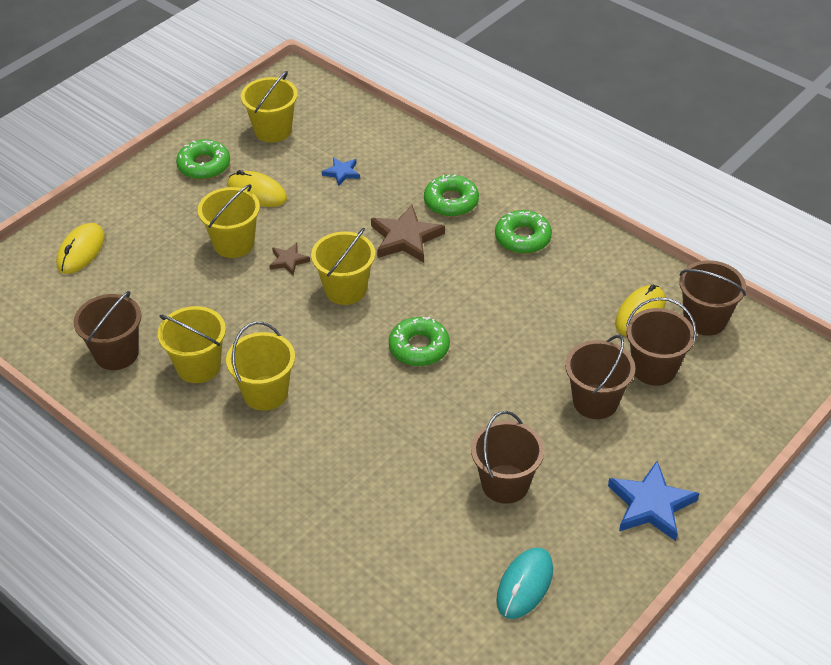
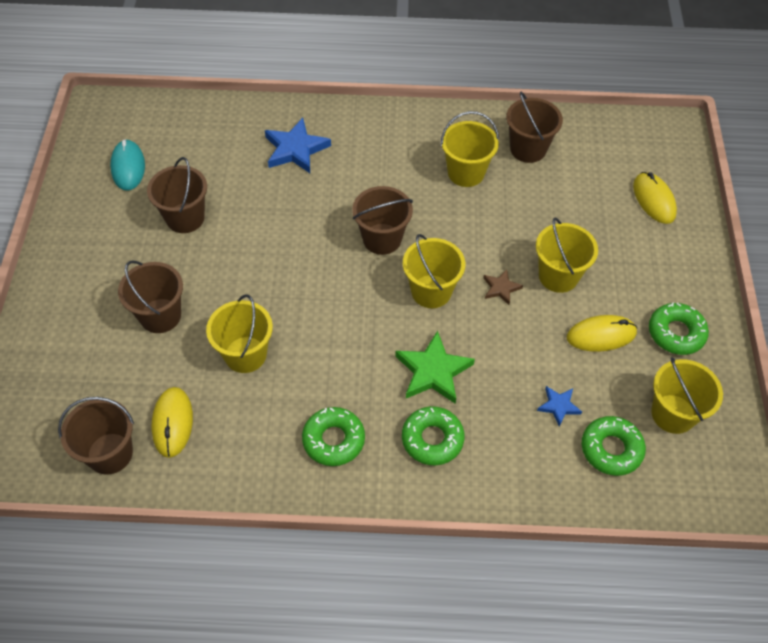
camera: 140 degrees right, 10 degrees up
yellow bucket [226,322,295,411] -> yellow bucket moved to [206,294,273,373]
brown star [371,205,445,263] -> green star [395,331,475,404]
green donut [389,317,450,366] -> green donut moved to [581,416,646,476]
blue star [608,461,699,541] -> blue star moved to [265,118,331,173]
brown bucket [626,297,697,386] -> brown bucket moved to [352,186,413,255]

